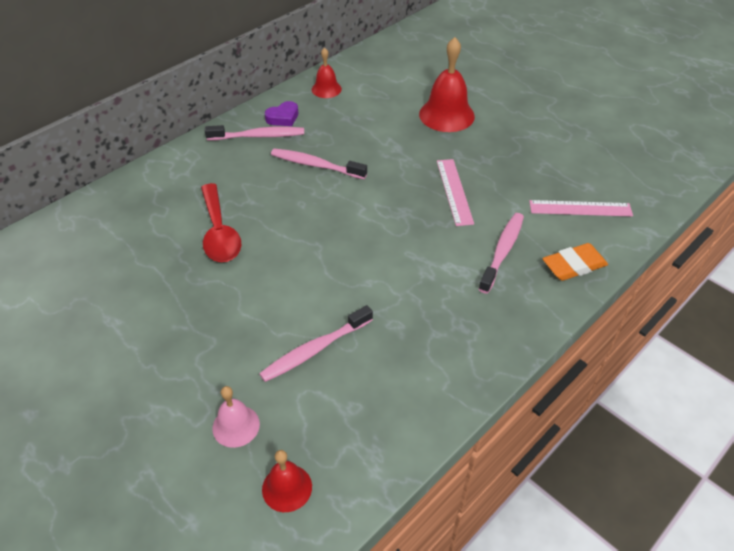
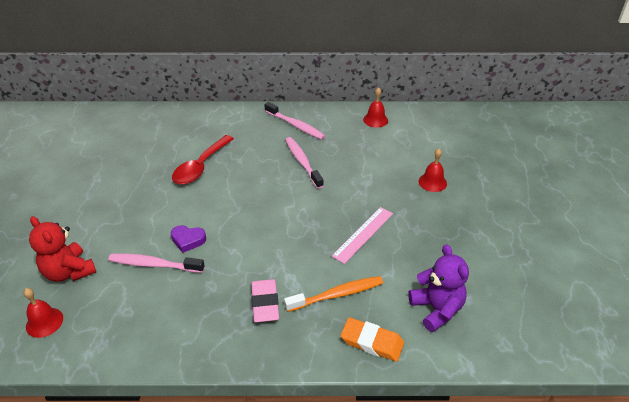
camera: 45 degrees right, 5 degrees down
pink bell [213,386,260,448] -> red teddy bear [29,216,96,282]
purple heart [265,101,298,126] -> purple heart moved to [171,225,206,253]
red bell [419,37,475,132] -> red bell [419,149,447,192], size x0.57
pink toothbrush [478,213,524,294] -> orange toothbrush [284,276,383,312]
pink ruler [529,200,633,217] -> purple teddy bear [408,244,469,332]
none -> pink eraser [251,279,279,322]

